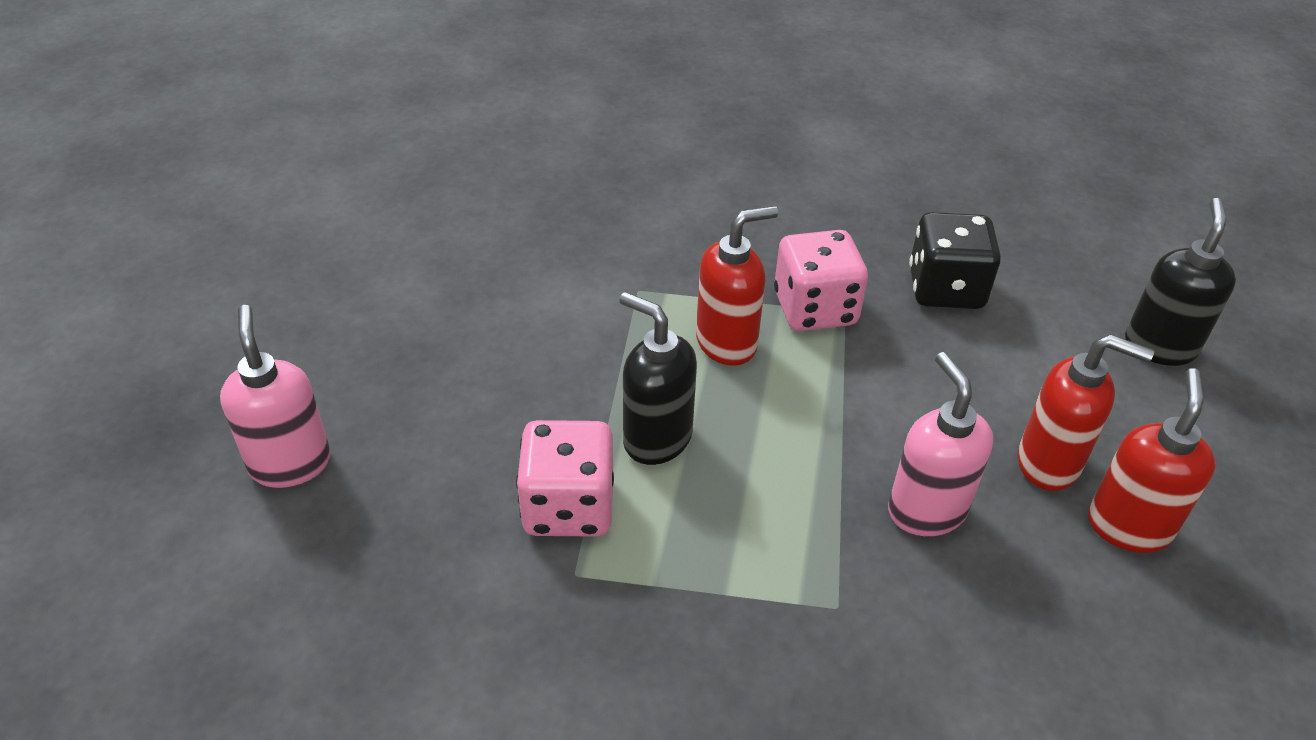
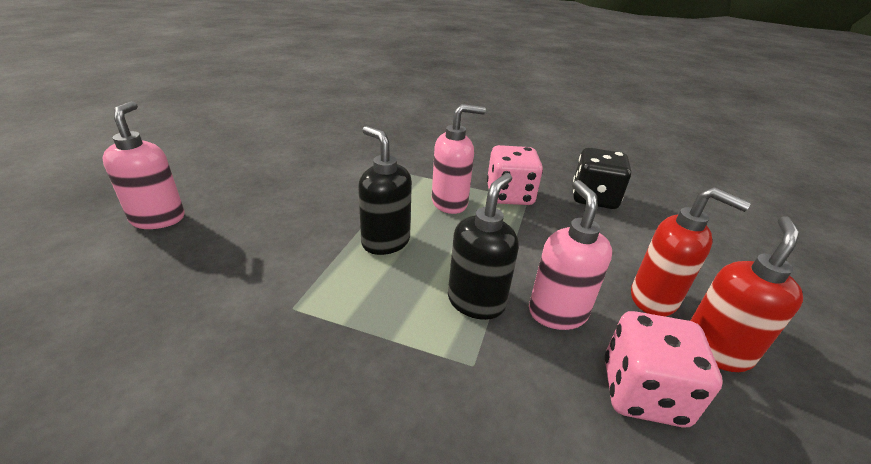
camera: 10 degrees right, 10 degrees down
pink dice [516,420,614,537] -> pink dice moved to [605,311,723,428]
red soap dispenser [696,206,778,366] -> pink soap dispenser [432,104,486,214]
black soap dispenser [1125,198,1236,366] -> black soap dispenser moved to [448,173,519,320]

